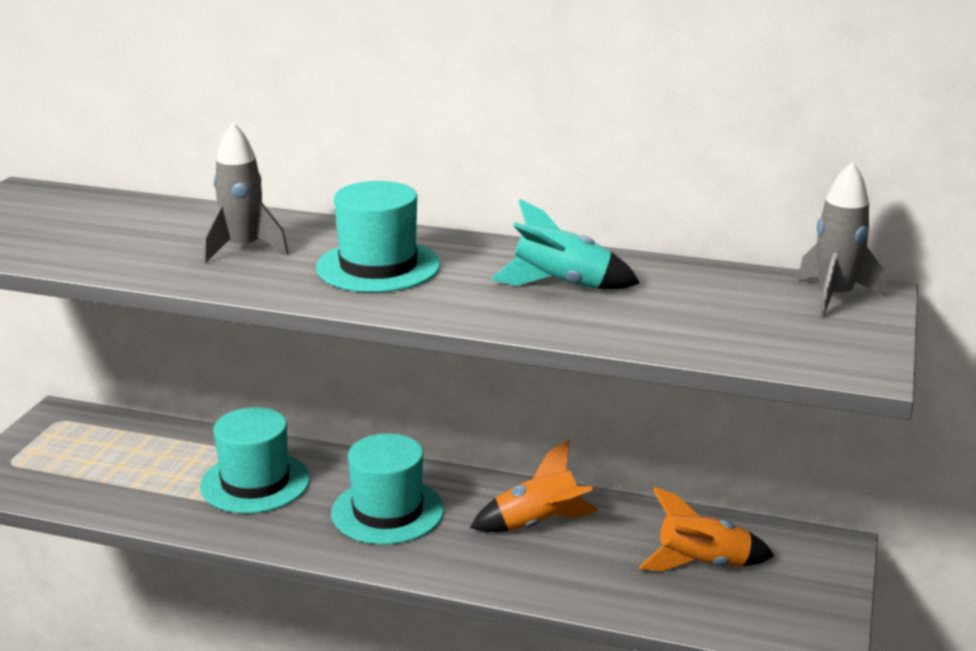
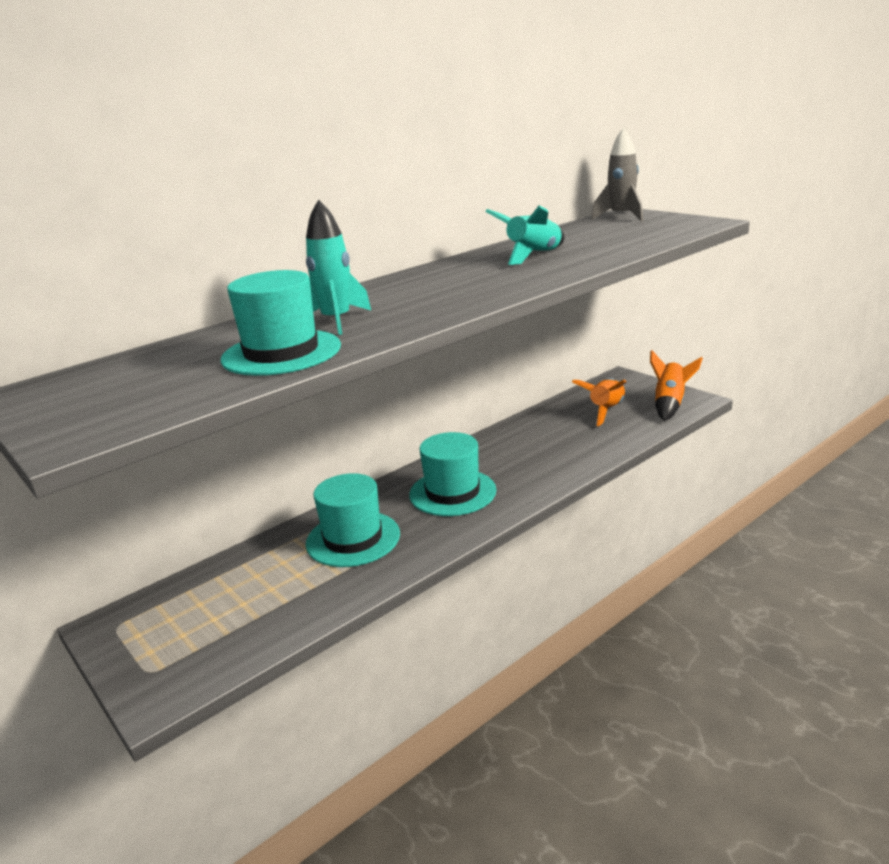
camera: 55 degrees left, 0 degrees up
grey rocket [203,122,288,263] -> turquoise rocket [306,200,371,335]
turquoise hat [316,181,440,293] -> turquoise hat moved to [221,270,341,376]
orange rocket [470,440,598,532] -> orange rocket moved to [650,350,703,421]

